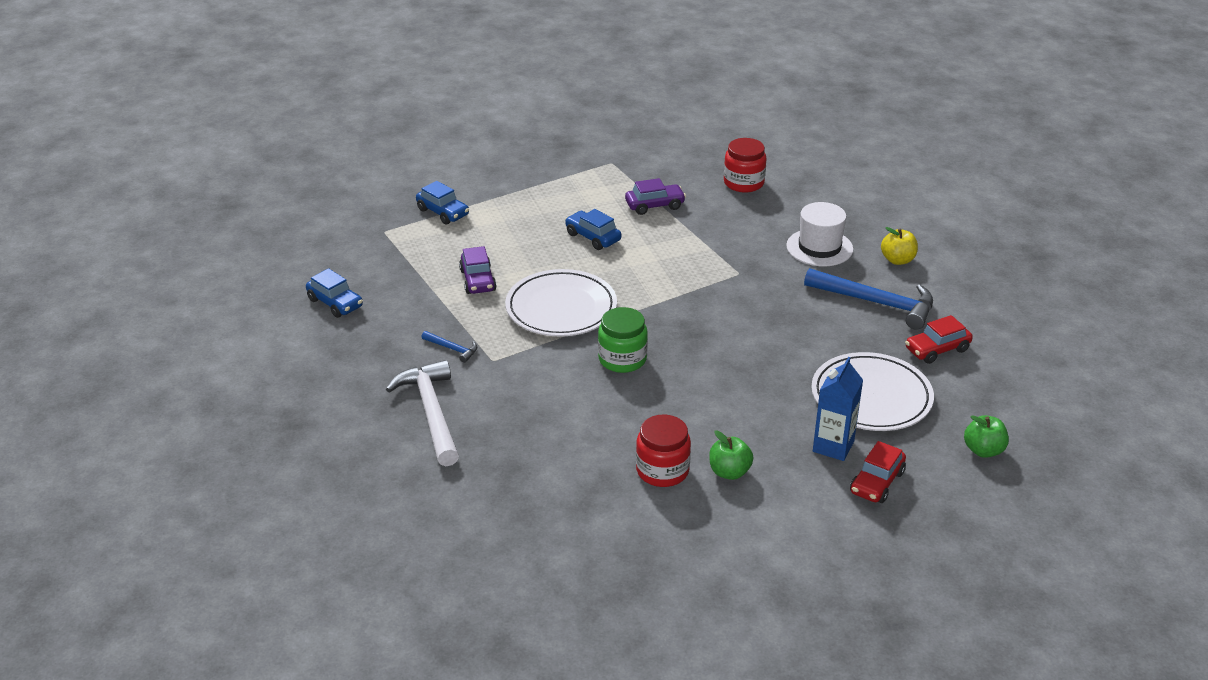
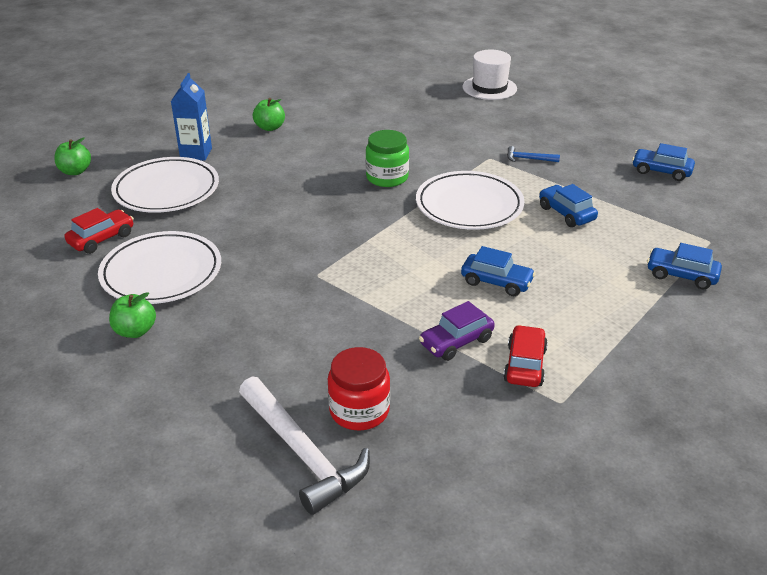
camera: 160 degrees right, 0 degrees up
white hammer [386,360,459,466] -> white hammer moved to [239,377,370,515]
purple car [459,246,497,294] -> blue car [539,184,598,227]
red jar [636,415,691,487] -> none
white hat [786,202,853,266] -> white hat moved to [463,50,517,100]
blue hammer [804,268,933,330] -> white plate [98,231,221,304]
red car [850,441,906,503] -> red car moved to [503,325,548,387]
yellow apple [881,227,918,265] -> green apple [109,292,156,338]

